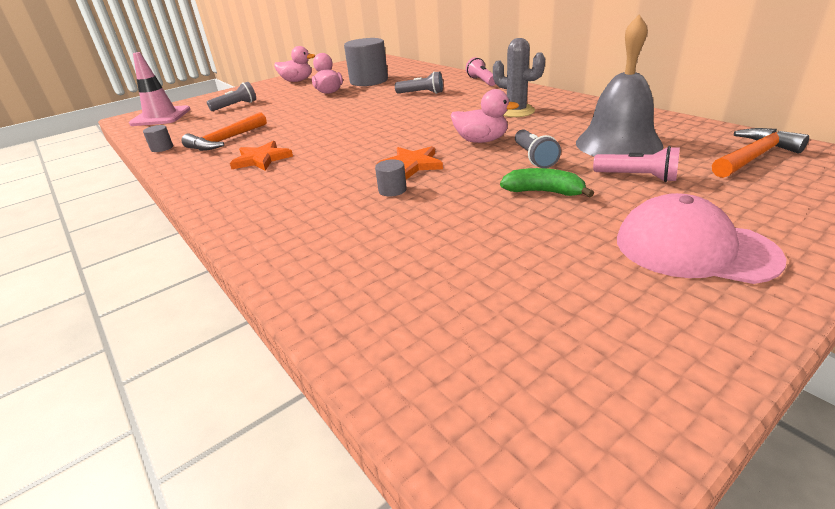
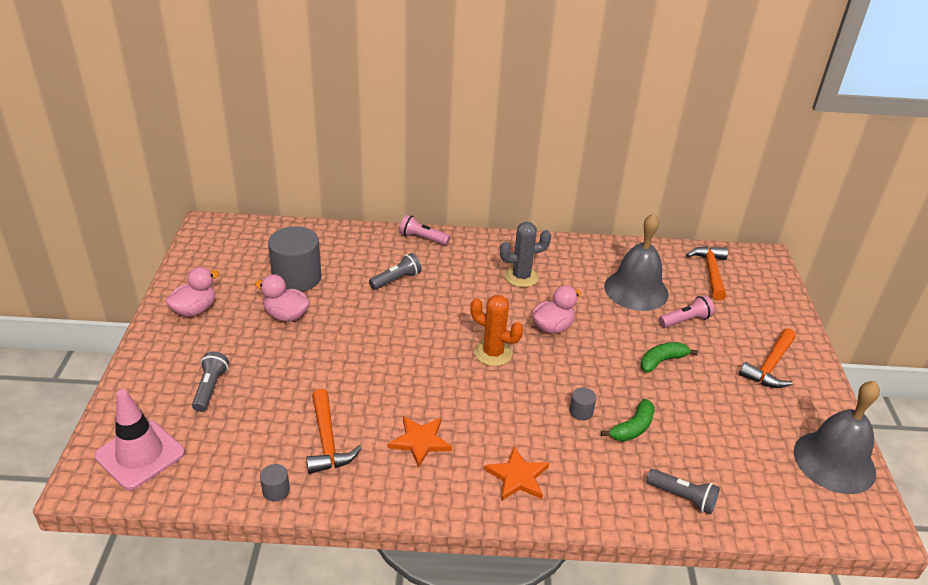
camera: 55 degrees left, 5 degrees up
orange star [377,146,443,180] -> orange star moved to [484,447,549,501]
grey flashlight [515,129,561,168] -> grey flashlight moved to [647,469,720,514]
pink cap [617,193,786,284] -> orange hammer [739,328,796,388]
none -> orange cactus [470,295,523,366]
none -> green banana [601,399,655,442]
none -> grey bell [794,381,880,494]

